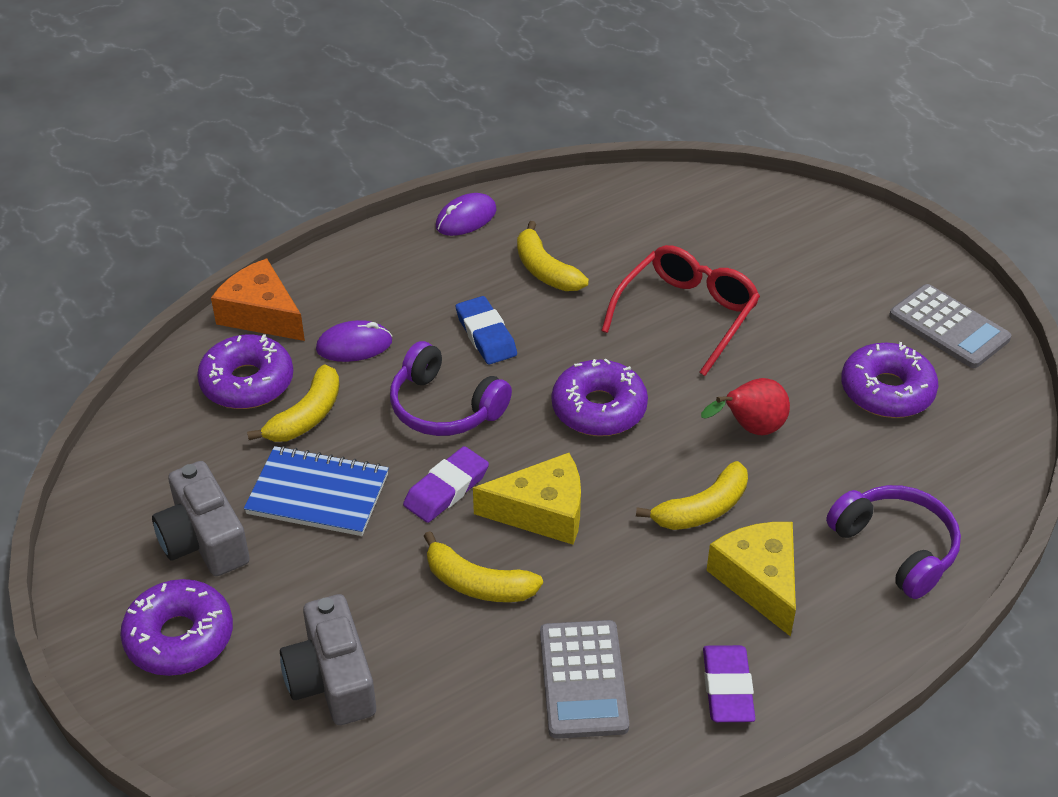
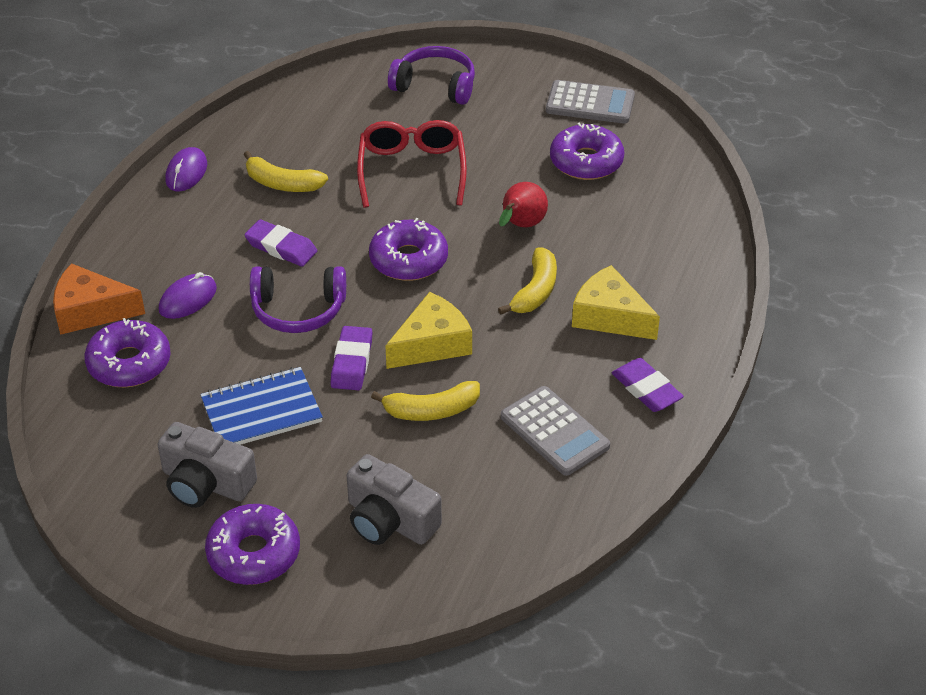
camera: 35 degrees left, 0 degrees up
yellow banana [247,364,340,442] -> none
blue eraser [456,296,517,365] -> purple eraser [244,220,317,267]
purple headphones [826,485,961,599] -> purple headphones moved to [388,46,475,105]

